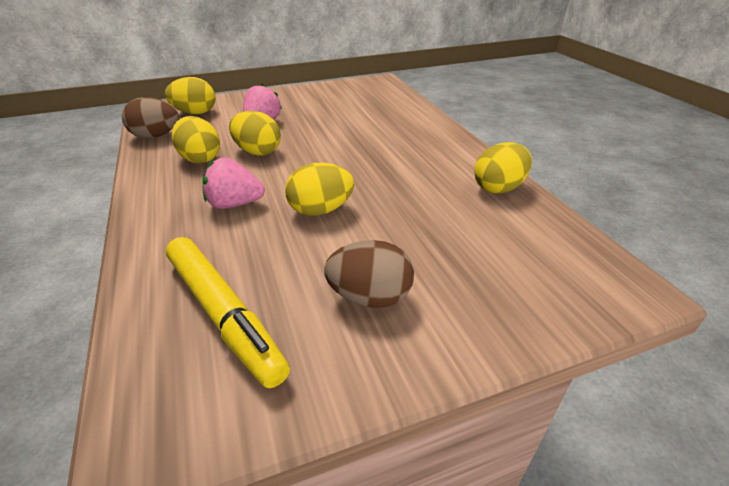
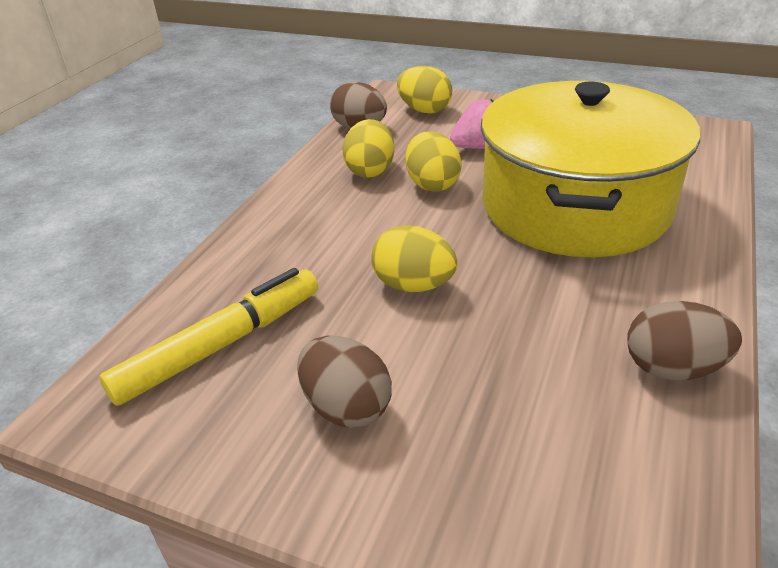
camera: 45 degrees right, 0 degrees up
yellow marker [166,237,290,388] -> yellow marker turned 135 degrees counterclockwise [99,268,318,406]
pink strawberry [202,158,265,209] -> none
yellow egg [474,142,532,194] -> brown egg [627,301,742,381]
none -> yellow pot [481,81,700,257]

